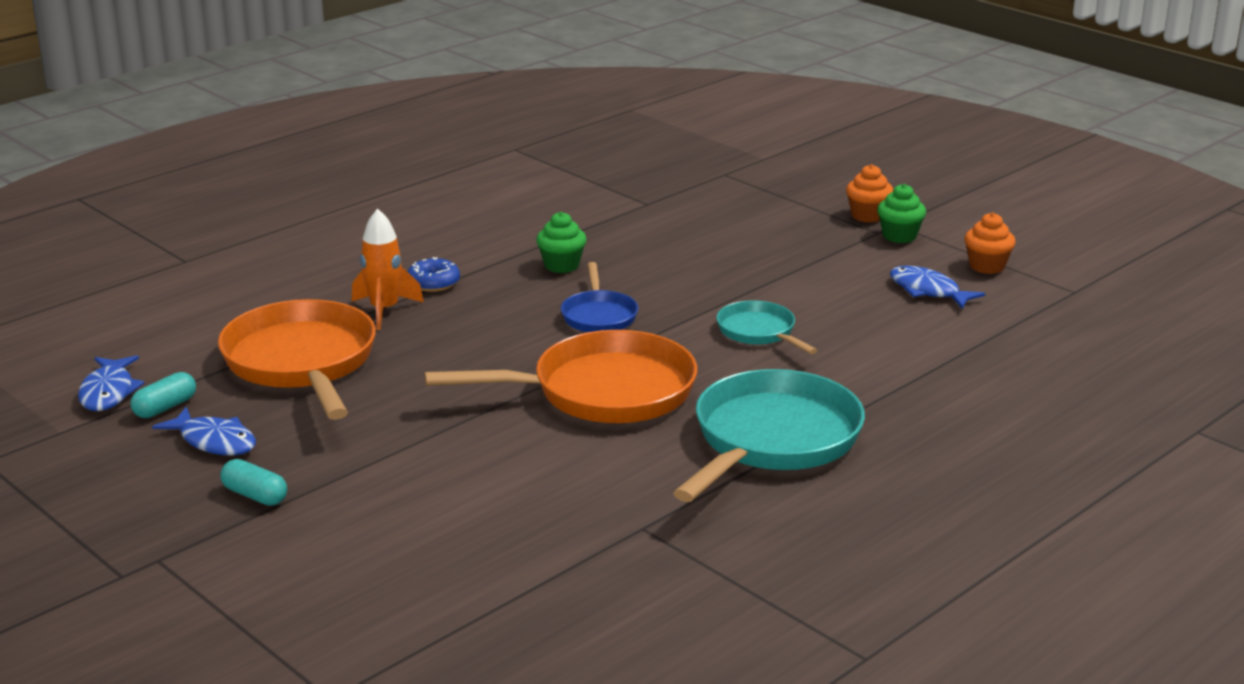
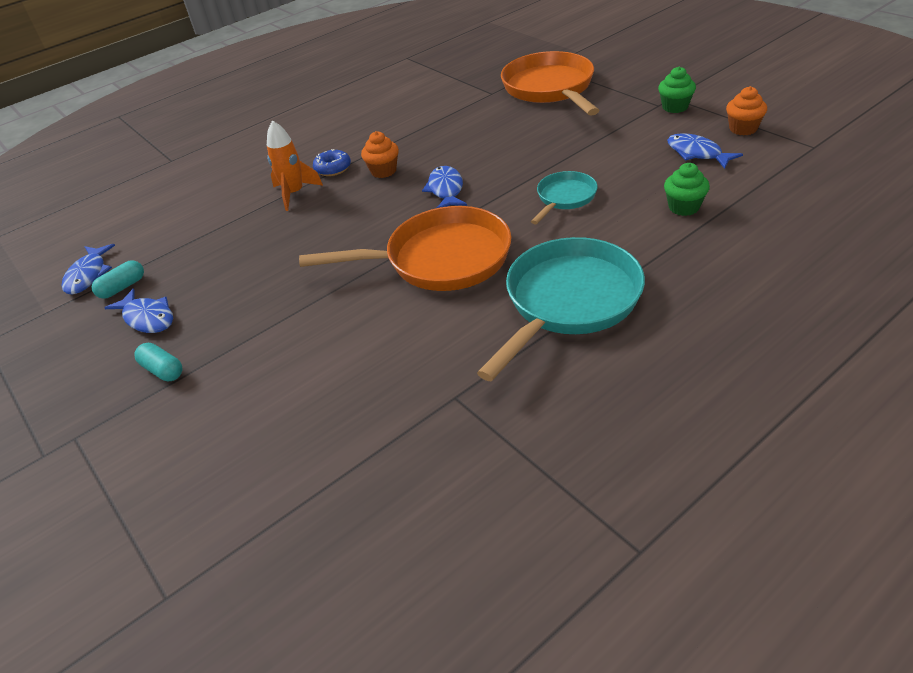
camera: 10 degrees right, 15 degrees up
orange pan [218,299,376,420] -> orange pan moved to [501,51,600,116]
green cupcake [536,212,587,273] -> green cupcake moved to [664,163,710,216]
blue pan [561,262,638,332] -> blue fish [422,166,467,208]
turquoise pan [717,300,818,354] -> turquoise pan turned 60 degrees clockwise [531,171,598,224]
orange cupcake [846,164,893,222] -> orange cupcake moved to [361,131,399,178]

